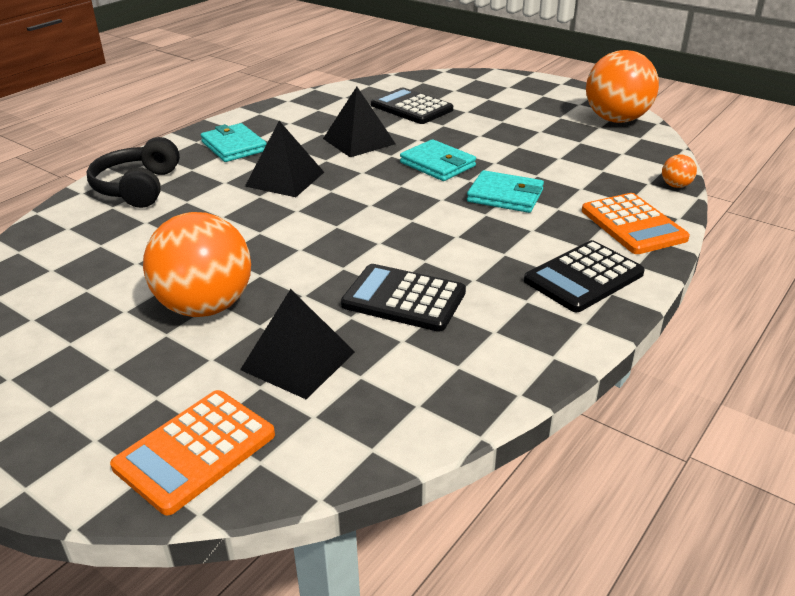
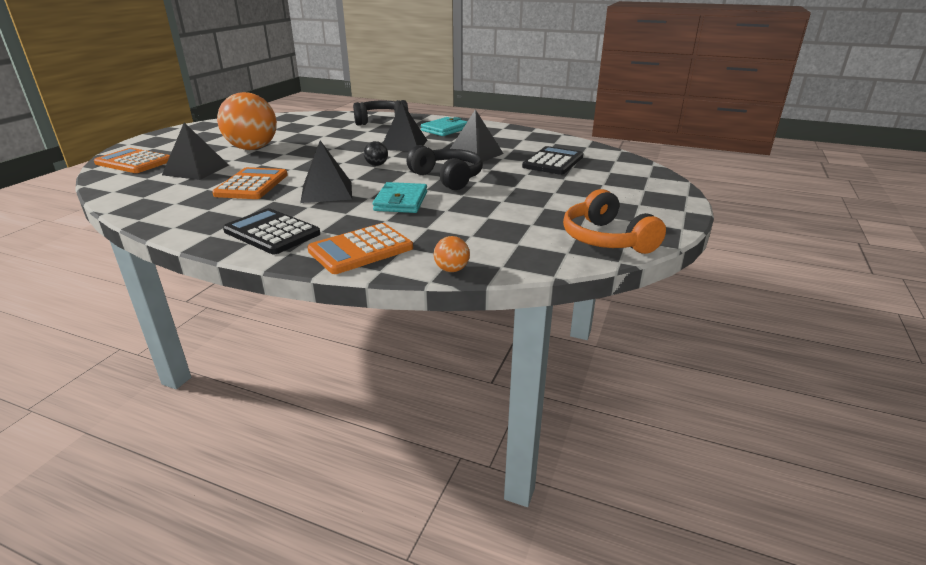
camera: 75 degrees right, 5 degrees down
black calculator [341,264,466,332] -> orange calculator [212,167,288,199]
turquoise wallet [400,139,476,181] -> black headphones [407,145,483,190]
orange ball [586,50,659,123] -> orange headphones [563,189,666,254]
none -> black pyramid [300,140,352,203]
none -> black ball [364,141,388,166]

